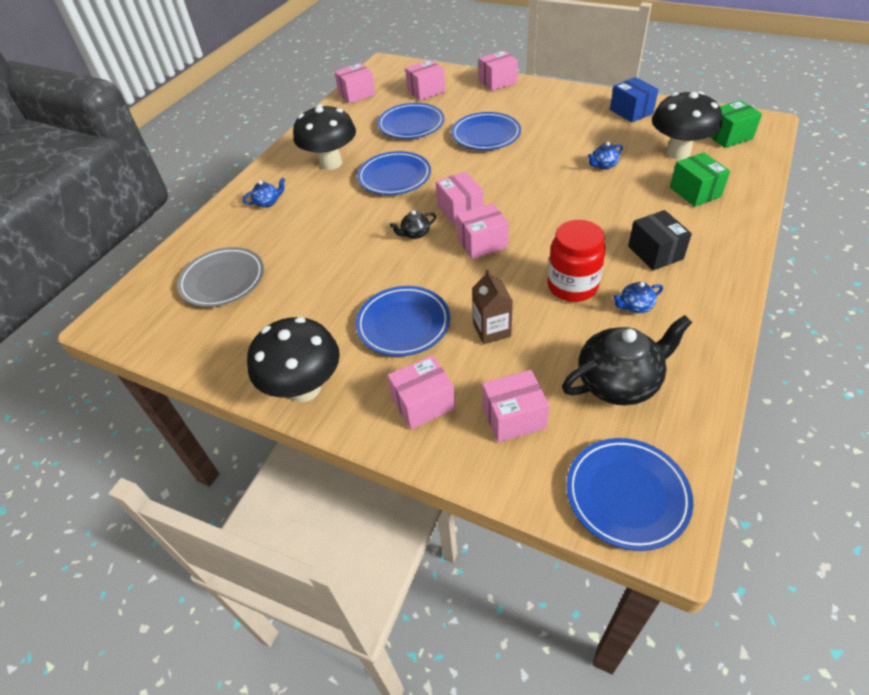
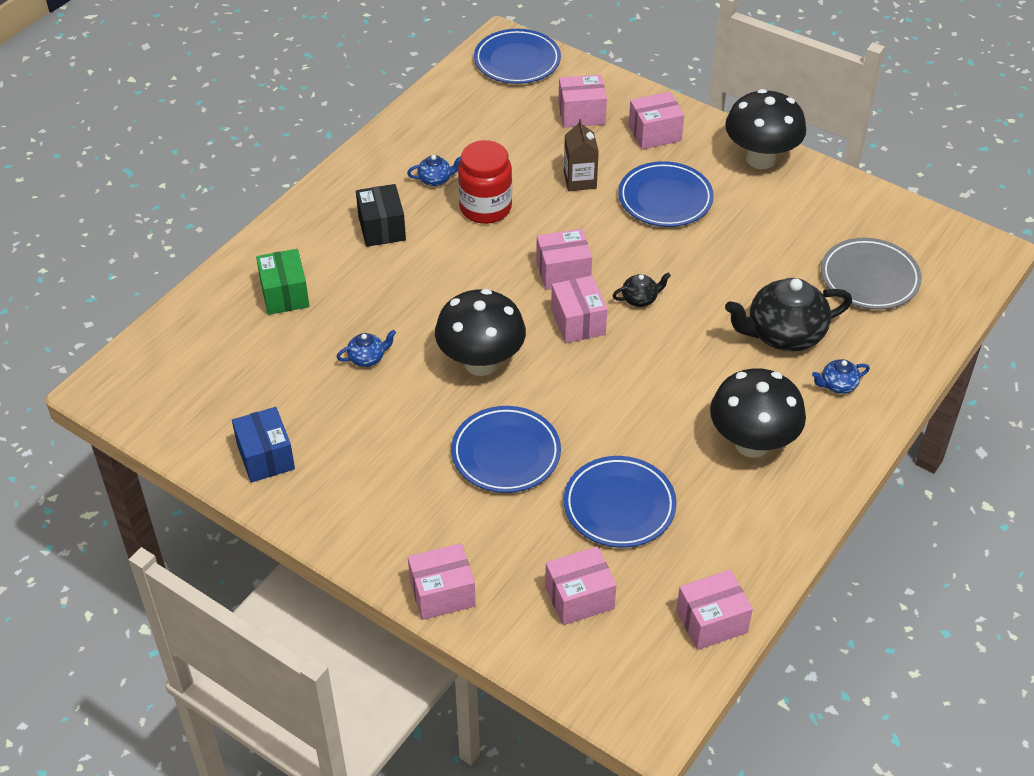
camera: 175 degrees left, 0 degrees up
blue plate [357,151,431,195] -> none
black teapot [562,315,692,405] -> black teapot moved to [725,278,852,351]
black mushroom [652,91,722,160] -> black mushroom moved to [435,289,526,376]
green box [710,100,762,148] -> none

